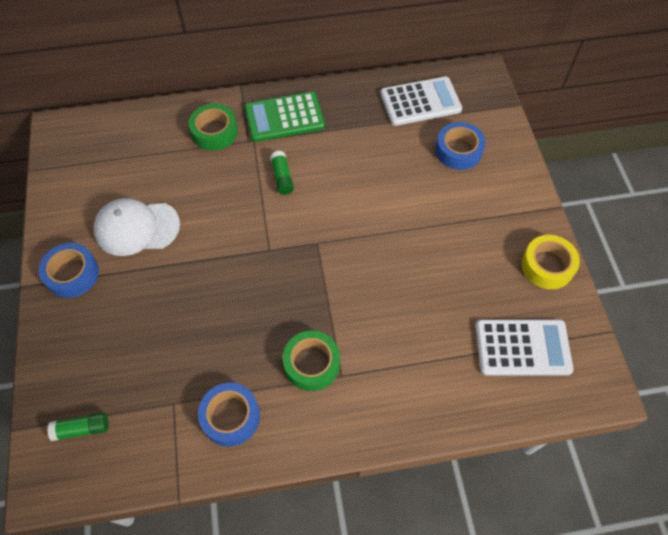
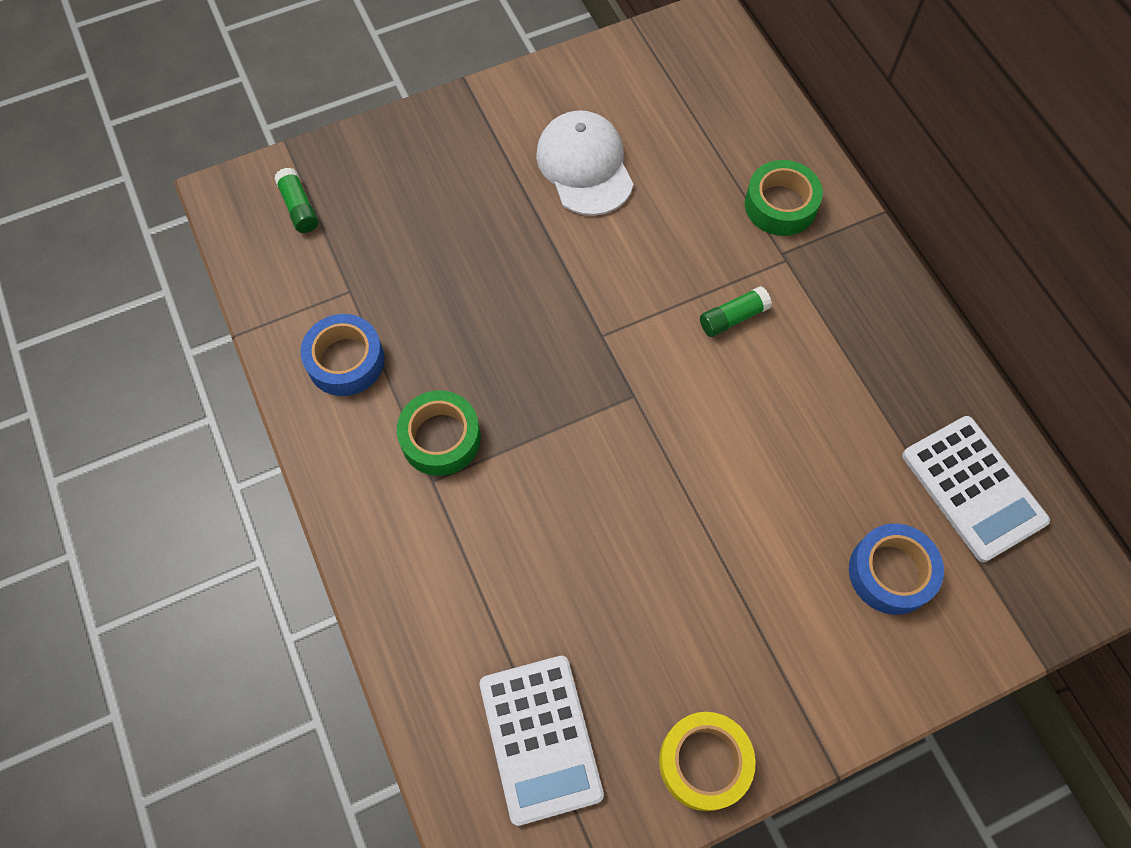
camera: 75 degrees right, 5 degrees up
blue tape [39,243,99,298] -> none
green calculator [245,92,325,142] -> none

